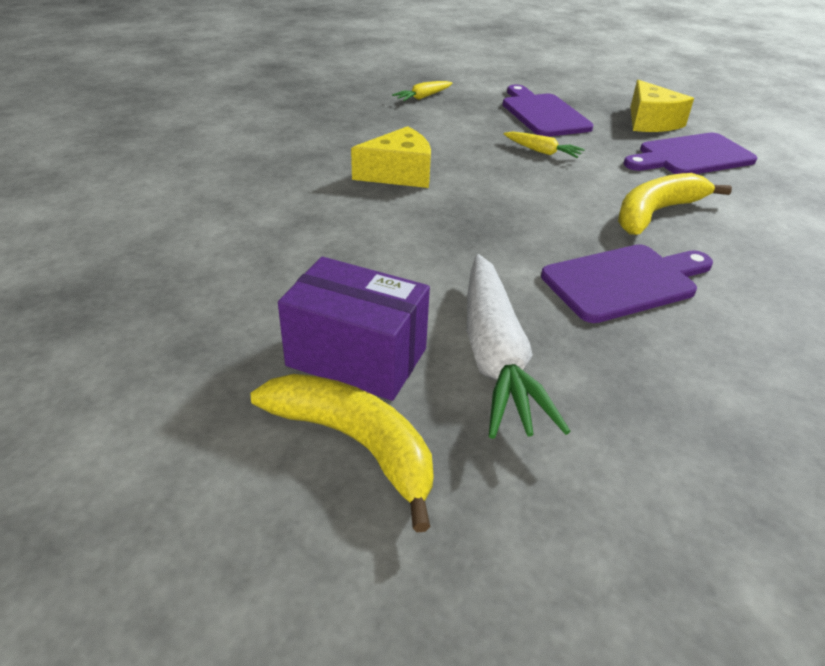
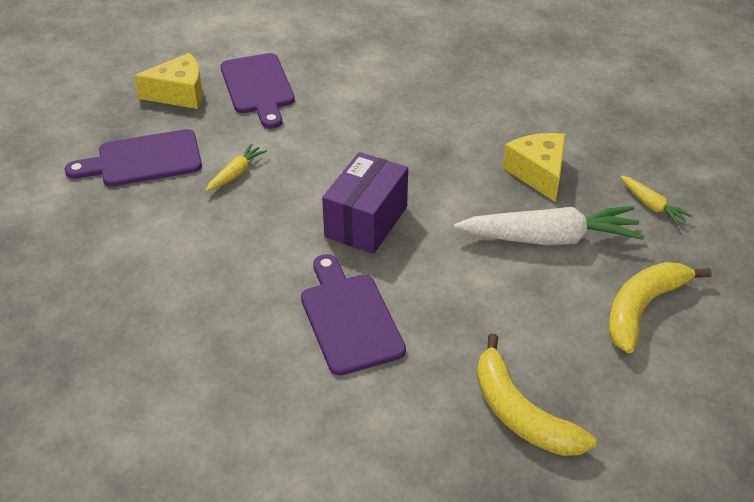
camera: 85 degrees left, 5 degrees up
purple box [278,257,430,401] -> purple box moved to [322,152,408,254]
yellow cheese [351,126,431,188] -> yellow cheese moved to [503,133,566,202]
yellow carrot [392,81,452,101] -> yellow carrot moved to [620,176,692,226]
purple cutting board [541,244,713,323] -> purple cutting board moved to [301,254,406,376]
yellow banana [618,173,732,235] -> yellow banana moved to [477,334,596,456]

